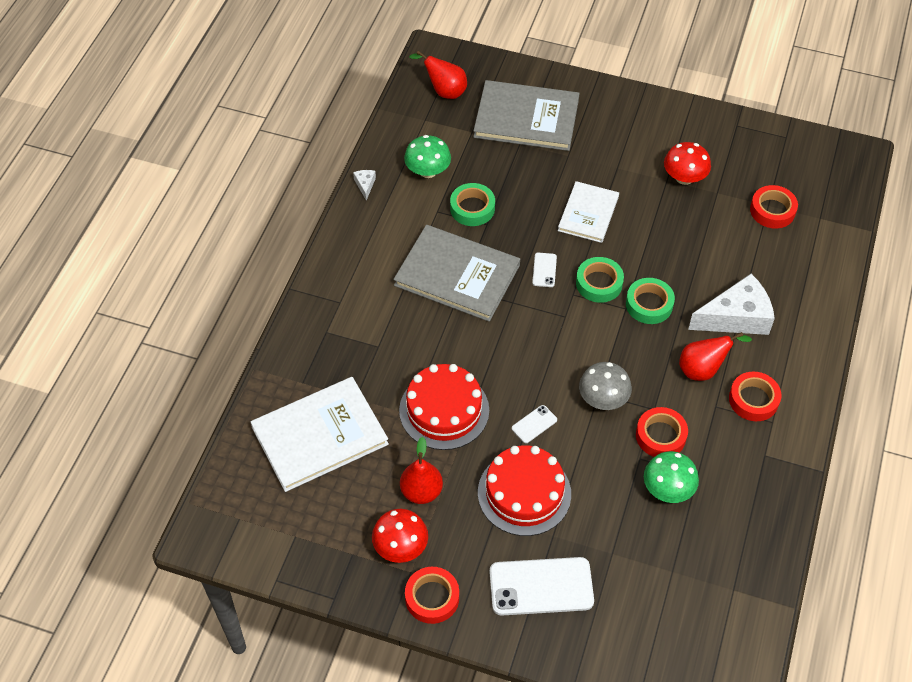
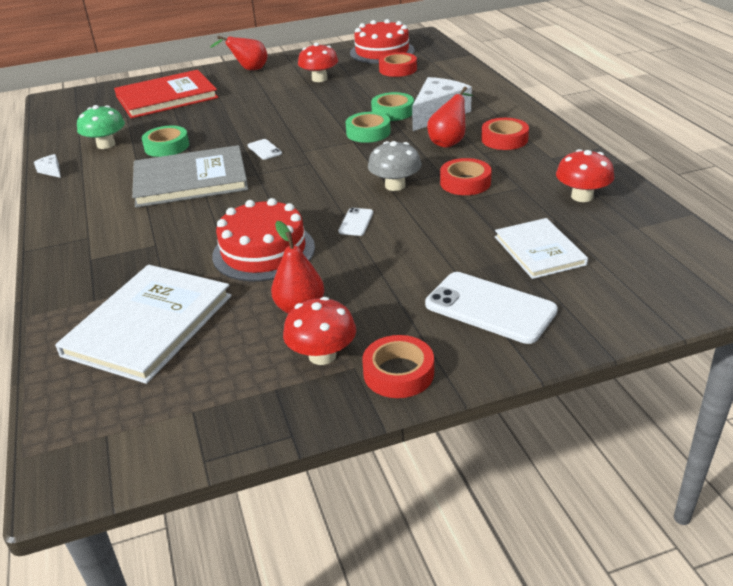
camera: 35 degrees left, 20 degrees down
red pear [409,51,467,99] -> red pear moved to [210,36,268,70]
grey book [473,80,580,151] -> red book [114,70,218,119]
red cake [478,445,571,536] -> red cake moved to [350,19,415,64]
white phone [489,557,594,616] -> white phone turned 75 degrees clockwise [425,272,558,344]
white book [558,181,619,243] -> white book moved to [495,218,588,279]
green tape [576,257,624,303] -> green tape moved to [371,92,414,121]
green mushroom [644,451,699,503] -> none
none -> red mushroom [556,149,614,202]

